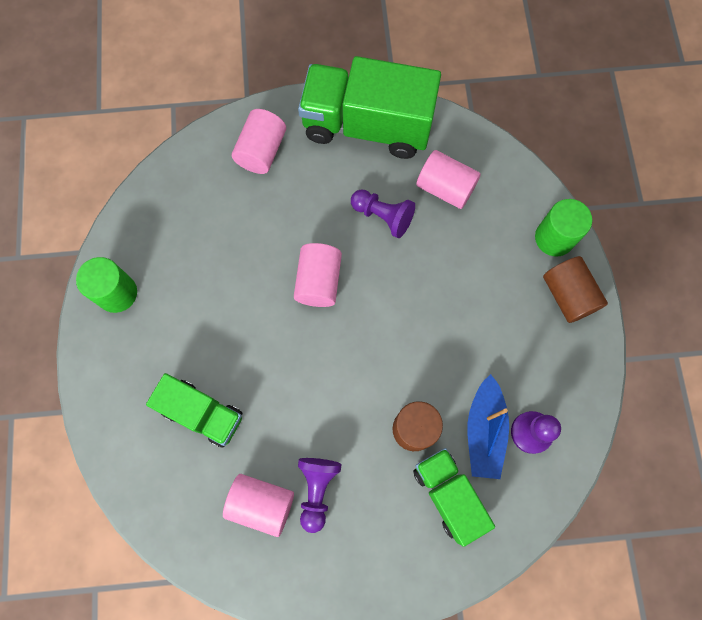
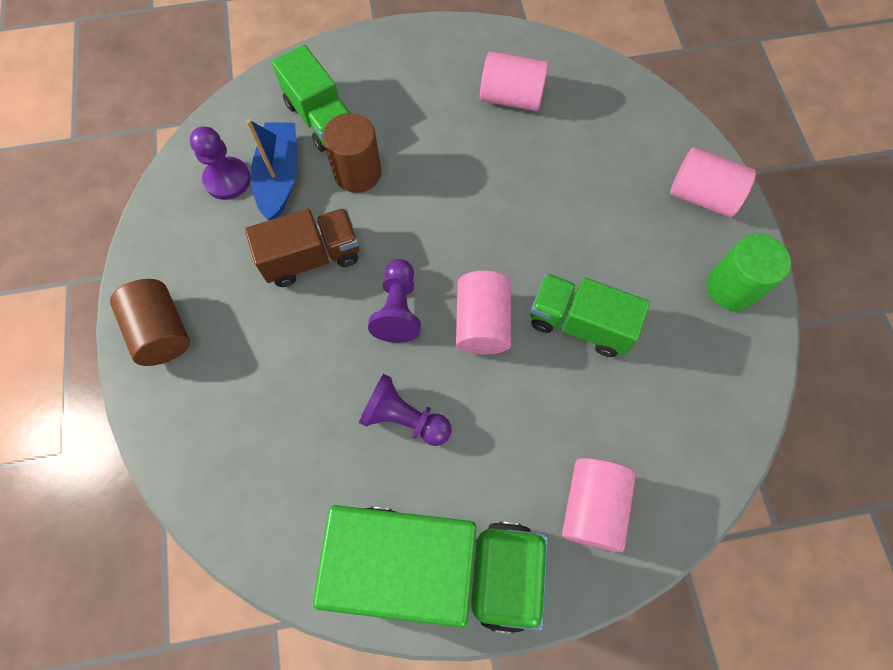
camera: 175 degrees right, 5 degrees down
green truck [146,373,242,448] -> green truck moved to [531,273,650,357]
purple pawn [298,458,342,533] -> purple pawn moved to [368,259,421,343]
pink cylinder [416,150,481,209] -> pink cylinder moved to [670,147,756,217]
green cylinder [535,199,592,256] -> none
none -> brown truck [245,208,359,287]

